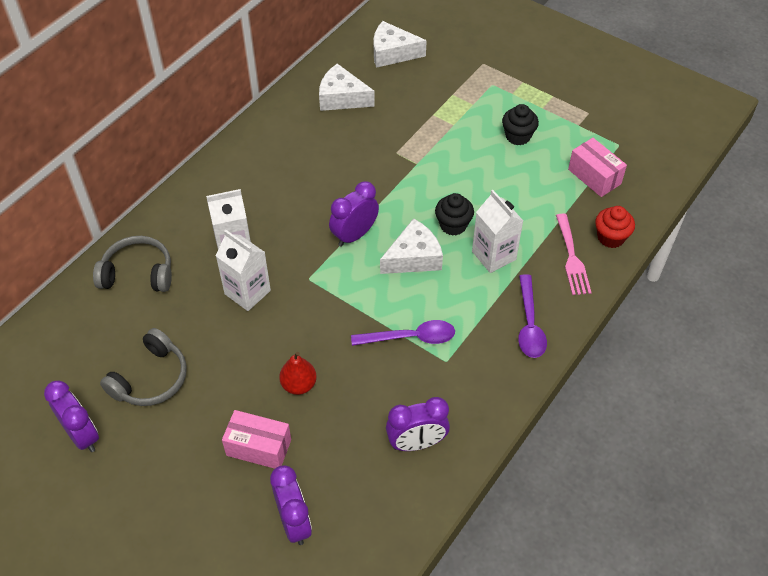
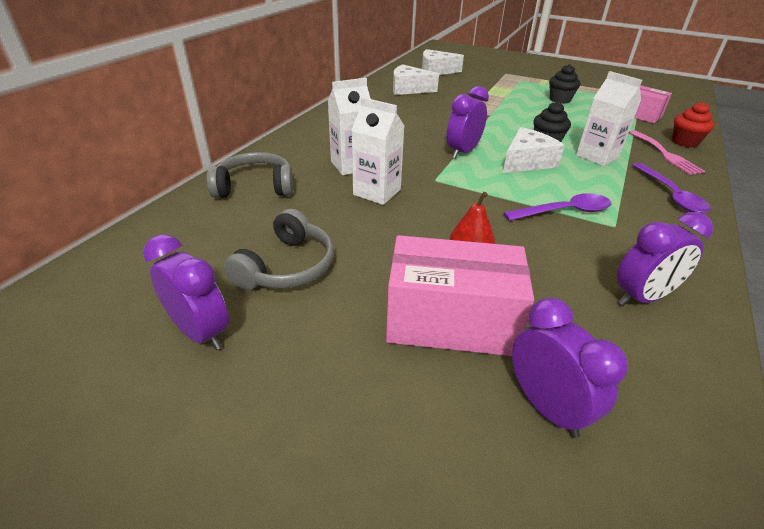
camera: 10 degrees left, 15 degrees down
pink box [222,410,291,469] -> pink box [386,235,534,356], size x1.59

